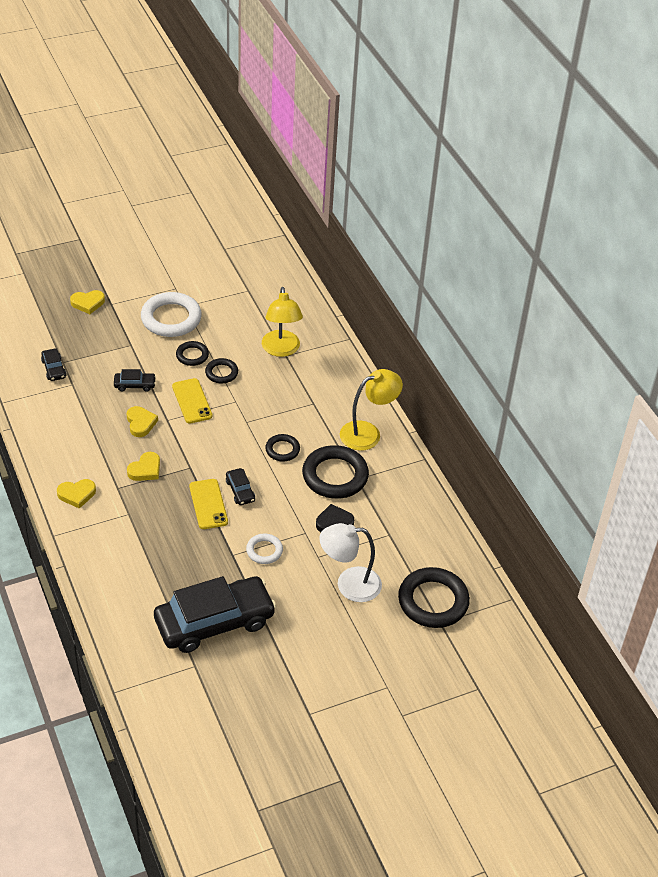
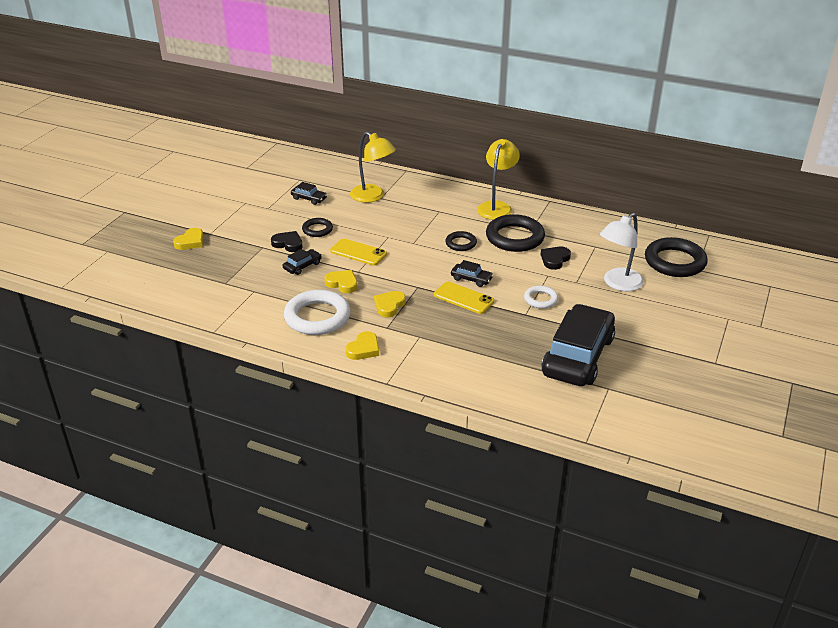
camera: 40 degrees left, 10 degrees down
black car [41,348,66,381] -> black car moved to [291,182,327,205]
yellow heart [127,452,160,481] -> yellow heart turned 150 degrees counterclockwise [374,291,406,317]
white ring [141,292,202,337] -> white ring moved to [284,290,350,335]
black ring [205,358,238,383] -> none
none -> black heart [271,231,303,252]

